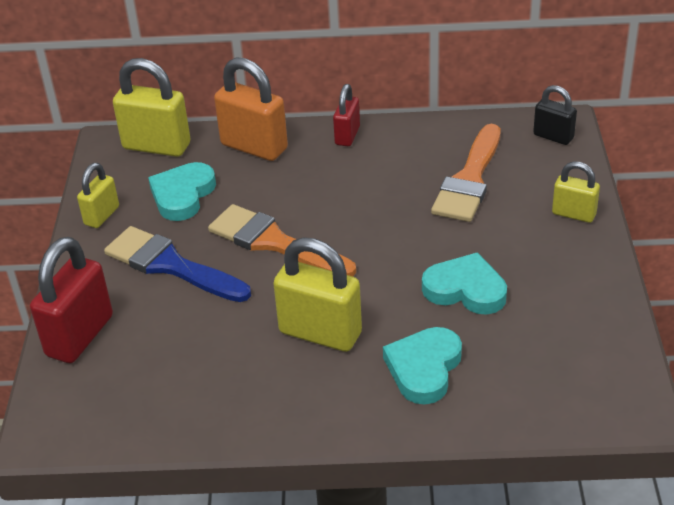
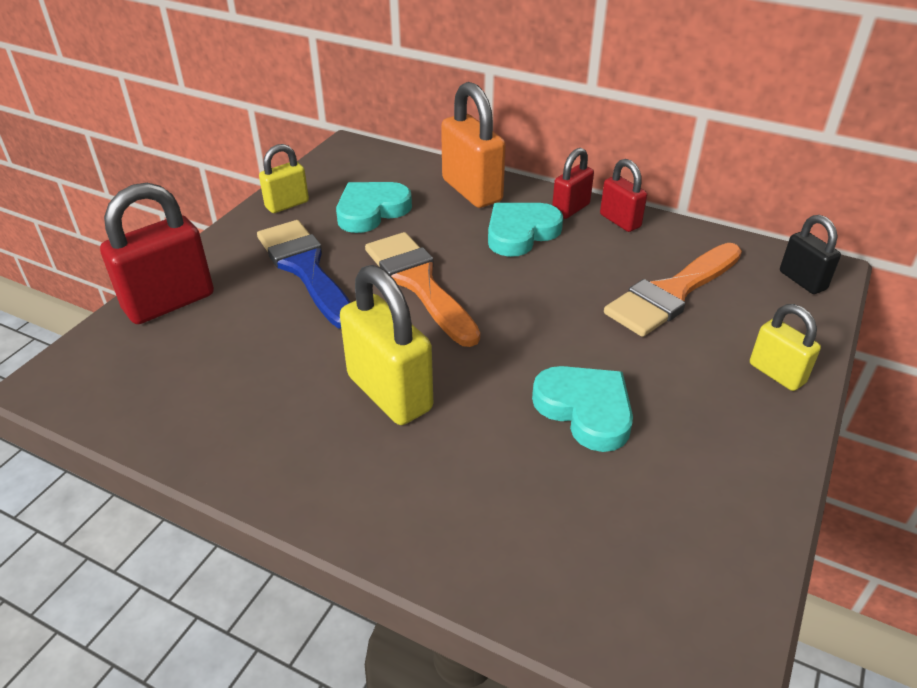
camera: 25 degrees right, 0 degrees up
yellow padlock [113,58,191,157] -> none
turquoise heart [383,327,462,405] -> turquoise heart moved to [488,203,563,257]
none -> red padlock [600,159,647,232]

